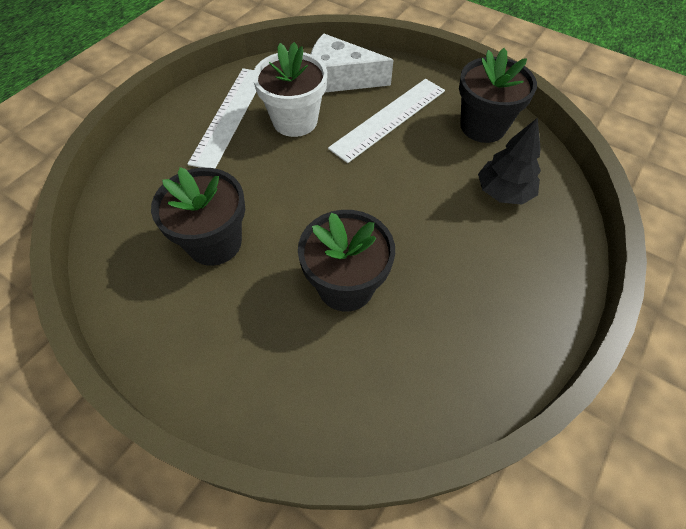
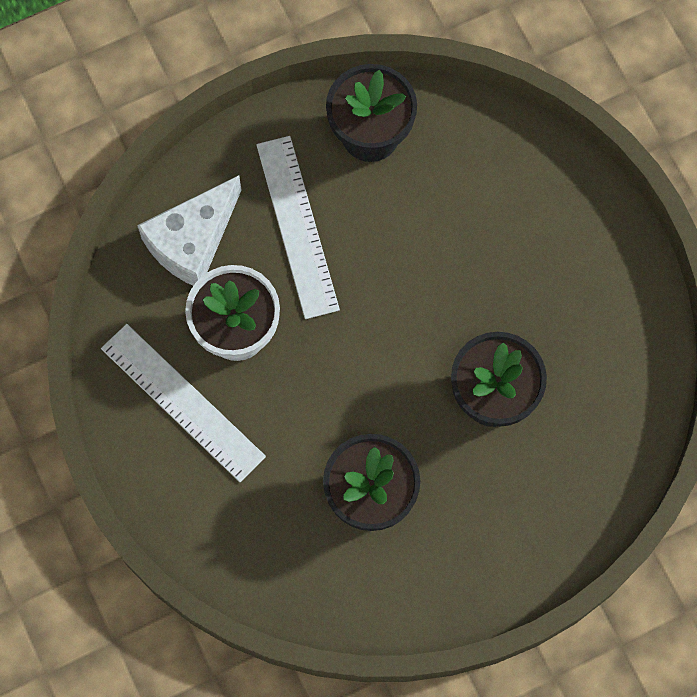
camera: 60 degrees left, 15 degrees up
black tree [478,118,541,205] -> none

